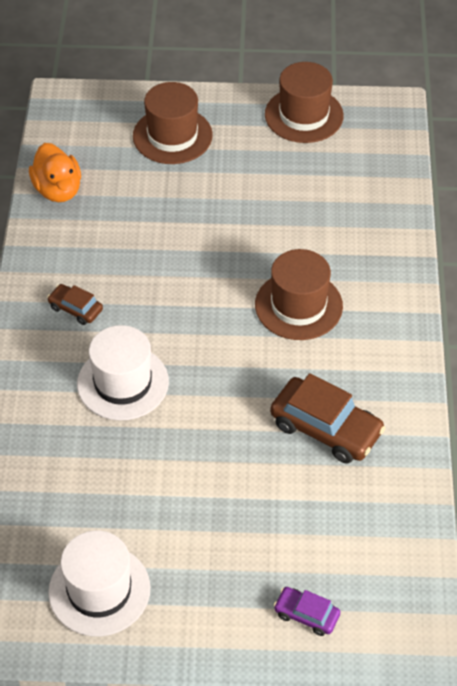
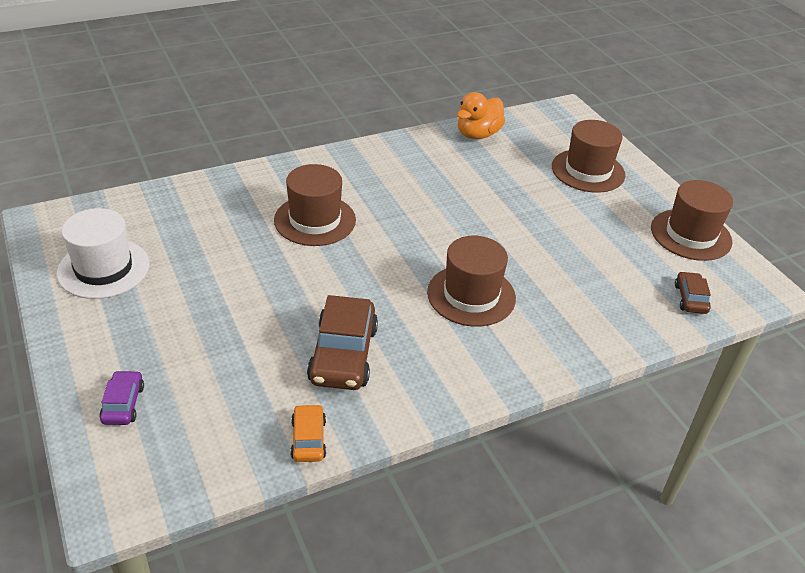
camera: 60 degrees right, 10 degrees down
brown car [47,284,103,325] -> brown car moved to [675,271,711,314]
white hat [77,325,169,420] -> brown hat [274,164,356,246]
none -> orange car [291,404,326,462]

